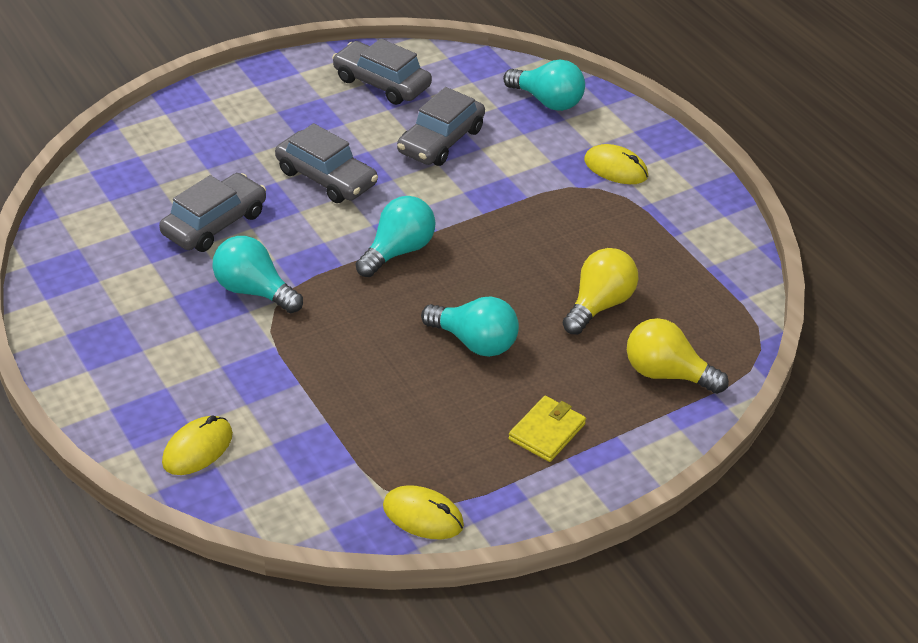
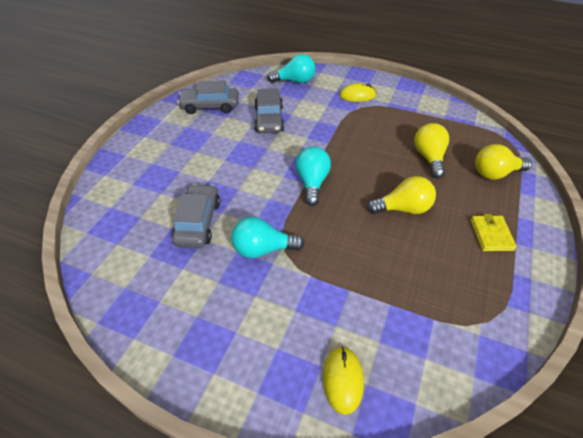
camera: 35 degrees left, 5 degrees up
grey car [275,123,378,203] -> none
yellow mouse [383,485,464,540] -> none
turquoise light bulb [421,296,519,357] -> yellow light bulb [367,176,436,214]

